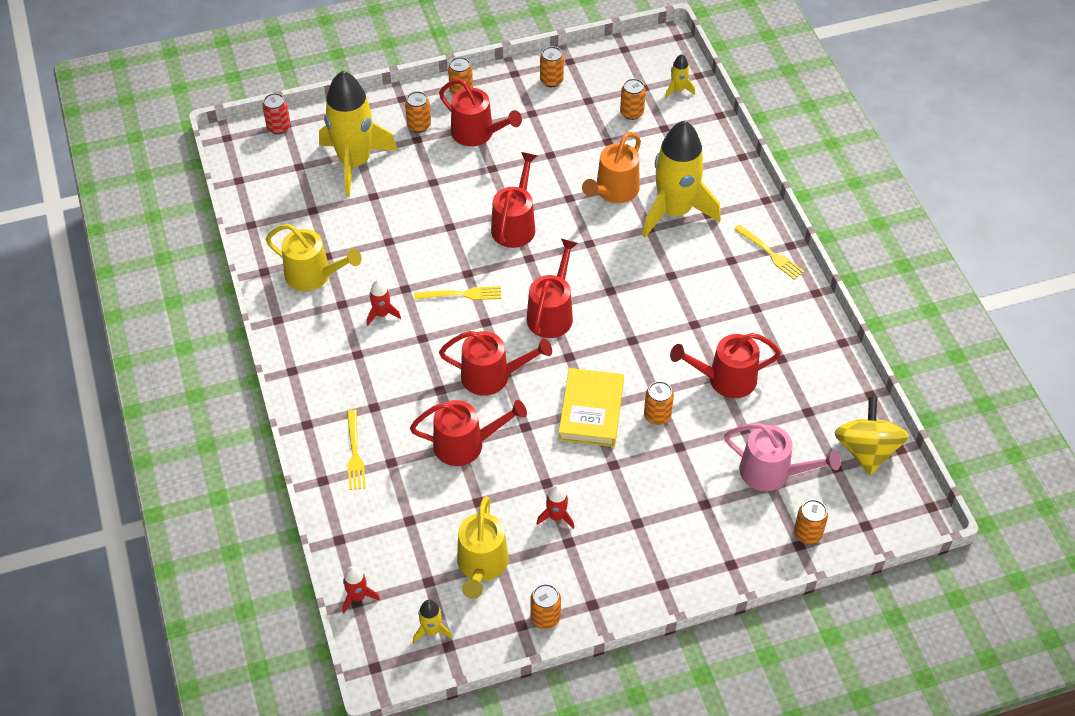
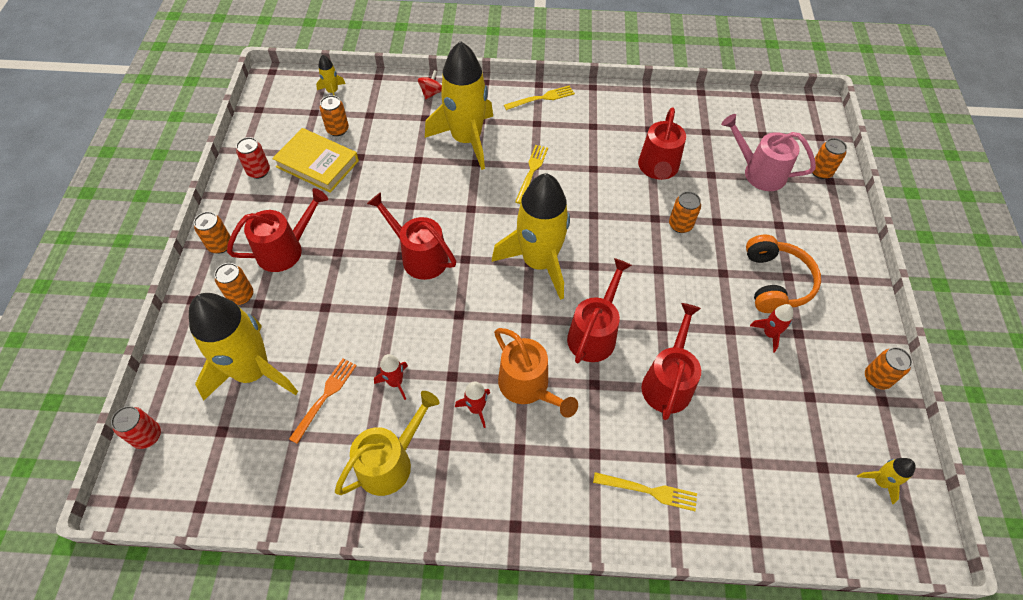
camera: 70 degrees left, 5 degrees up
red rocket [342,566,380,613] -> red rocket moved to [374,354,408,400]
yellow fork [414,286,501,300] -> yellow fork moved to [515,145,548,204]
yellow watering can [457,496,508,599] -> none
red watering can [527,239,578,338] -> yellow rocket [492,173,570,300]
orange can [540,46,564,87] -> red can [236,137,270,179]
yellow book [558,368,624,447] -> yellow book moved to [272,128,359,193]
orange watering can [582,132,641,203] -> orange watering can moved to [494,328,578,418]
pink watering can [724,423,841,492] -> pink watering can turned 105 degrees counterclockwise [721,114,816,191]
yellow spinning top [834,396,909,475] -> none
none -> orange fork [289,358,357,444]
none -> red spinning top [418,70,442,99]
none -> orange headphones [746,235,821,313]

